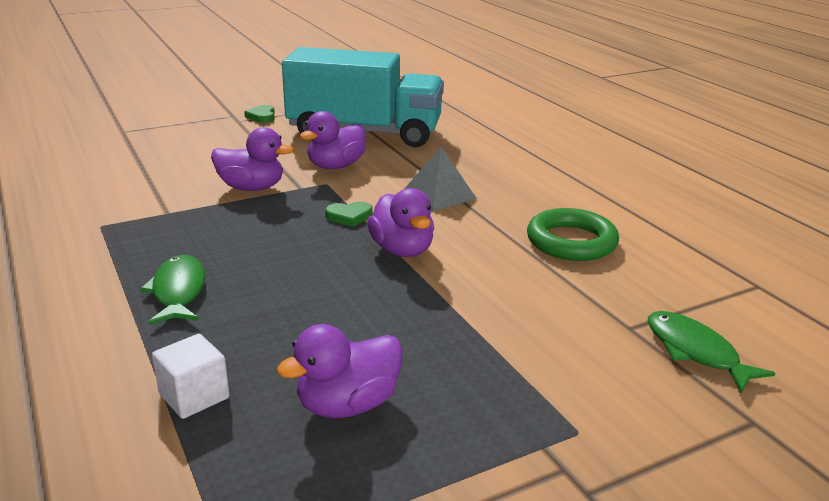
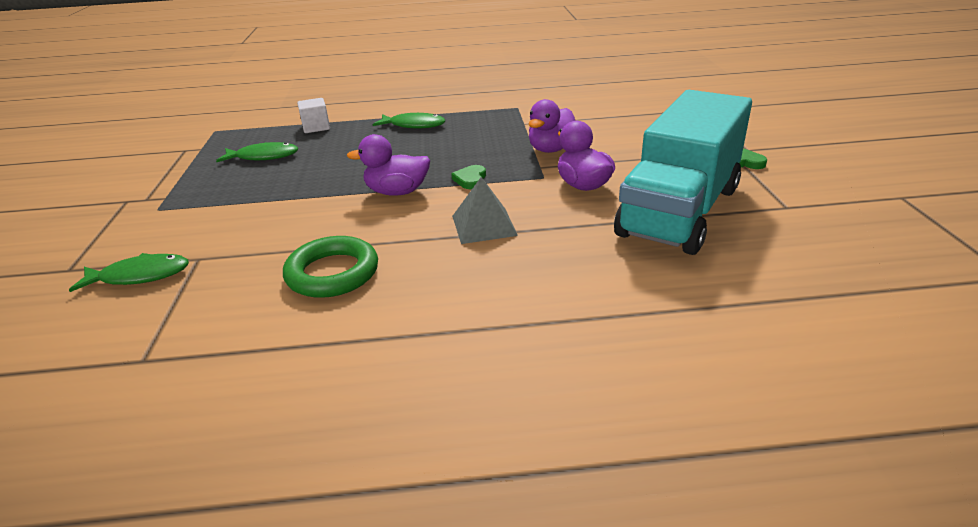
camera: 115 degrees right, 5 degrees up
purple duck [276,324,403,418] -> green fish [216,142,298,162]

